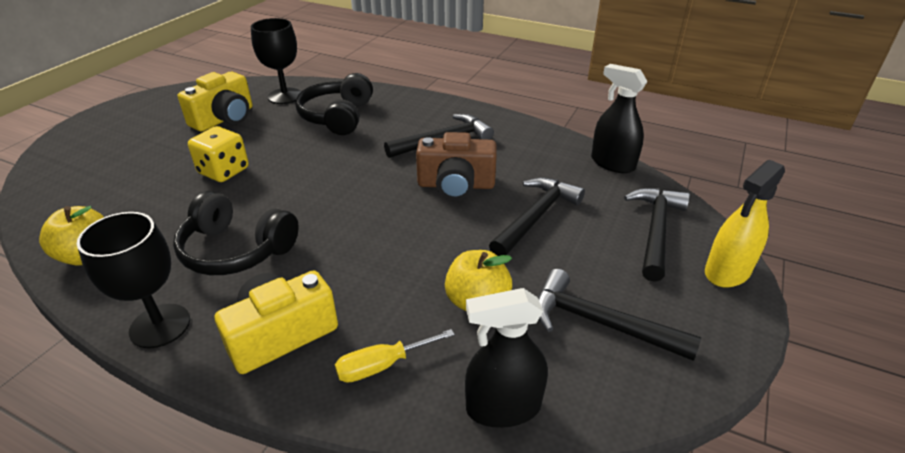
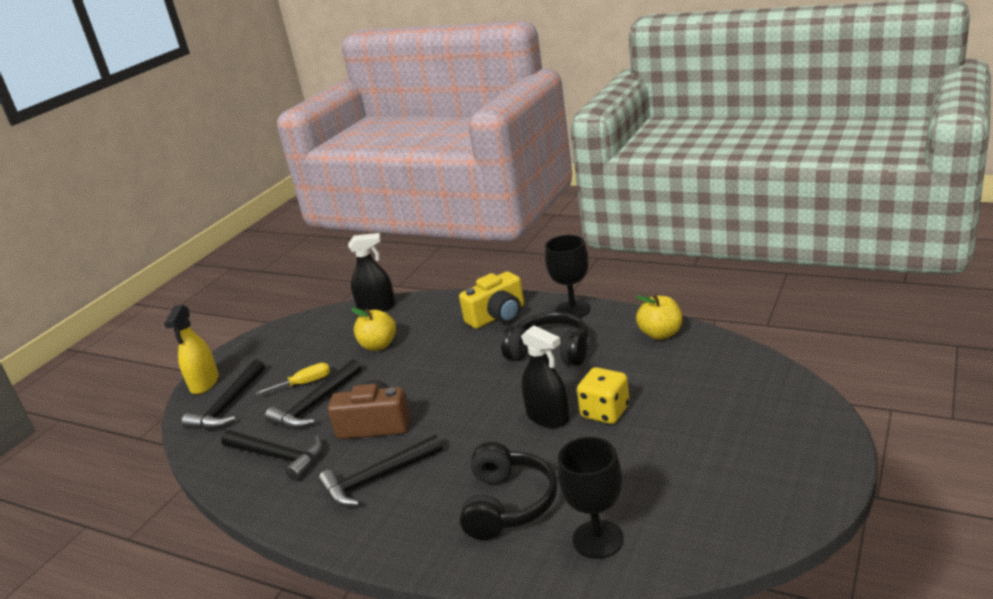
camera: 175 degrees left, 10 degrees down
yellow camera [178,72,252,132] -> none
yellow screwdriver [335,329,455,383] -> yellow screwdriver moved to [256,363,330,395]
black hammer [537,269,701,361] -> black hammer moved to [221,430,323,481]
black spray bottle [591,64,648,173] -> black spray bottle moved to [521,325,569,428]
yellow spray bottle [705,160,785,288] -> yellow spray bottle turned 135 degrees clockwise [164,305,219,394]

